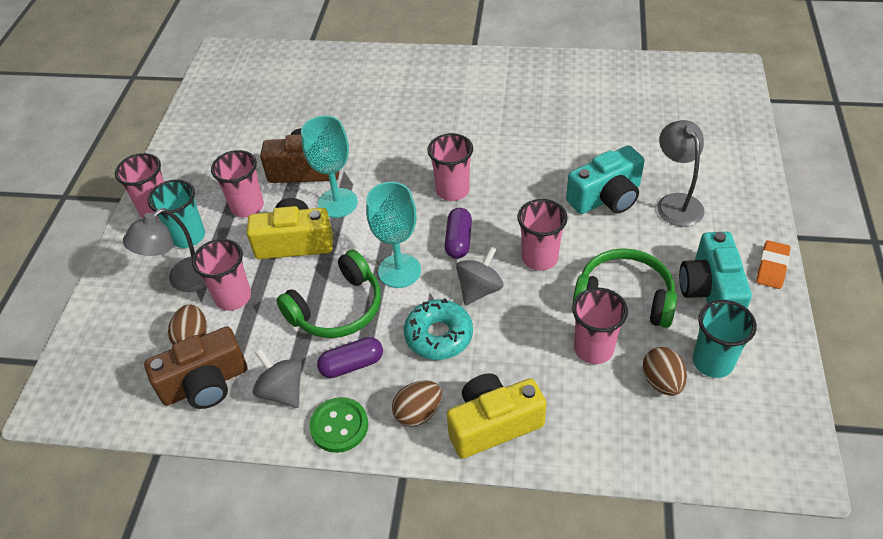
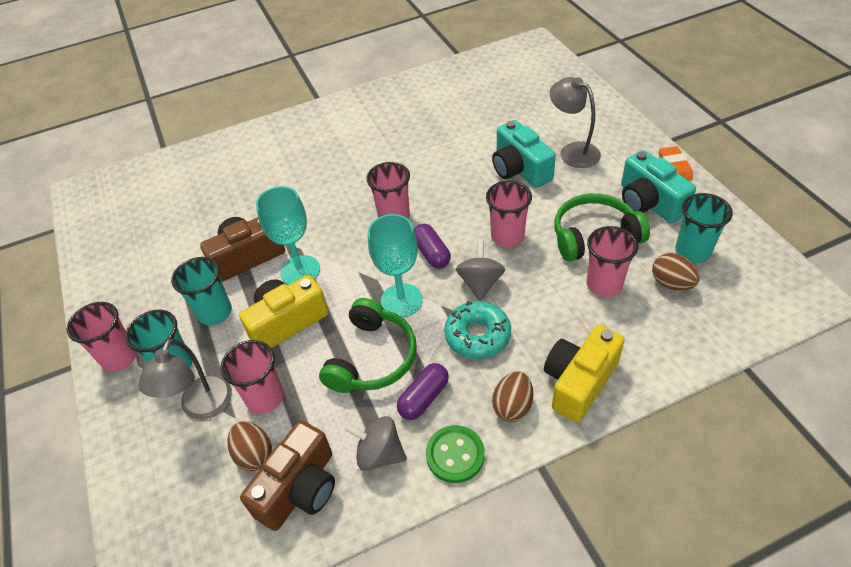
camera: 30 degrees left, 0 degrees up
pink cup [211,150,264,217] -> turquoise cup [171,257,232,325]
turquoise camera [566,145,645,214] -> turquoise camera turned 120 degrees clockwise [492,120,556,188]

